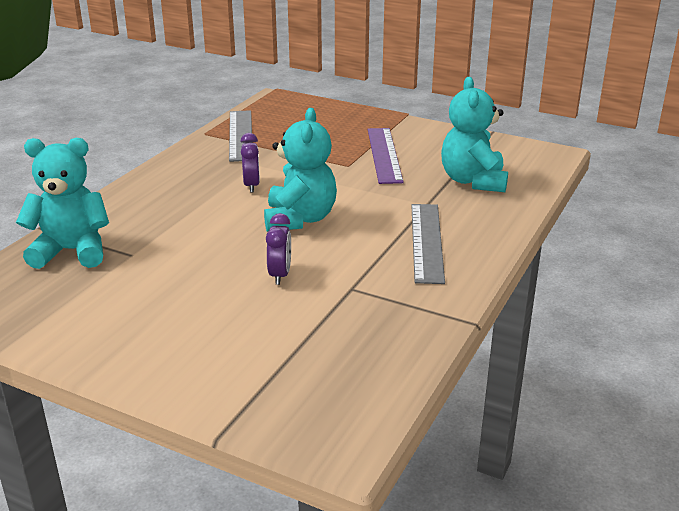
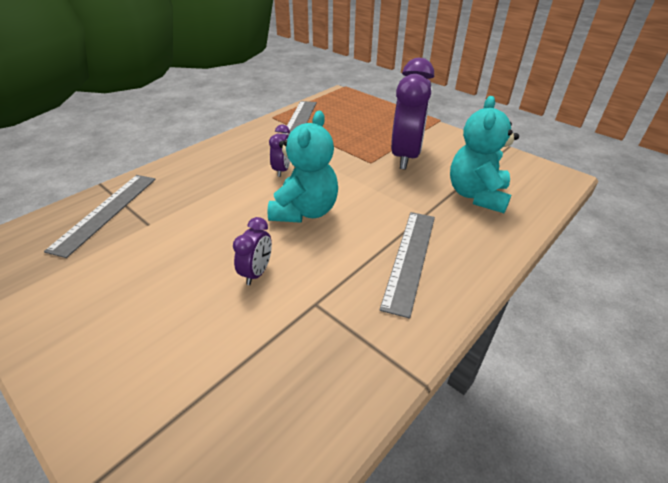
camera: 15 degrees right, 10 degrees up
turquoise teddy bear [16,138,109,269] -> grey ruler [44,175,156,258]
purple ruler [368,128,404,184] -> purple clock [391,58,434,170]

